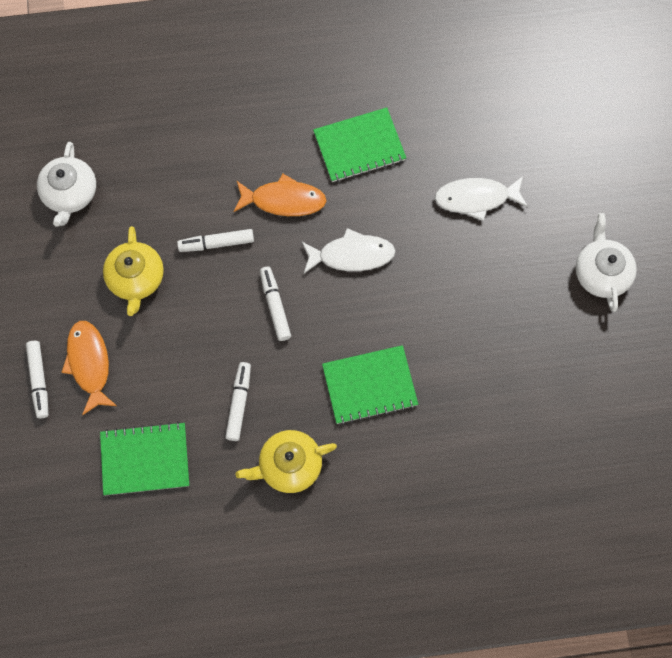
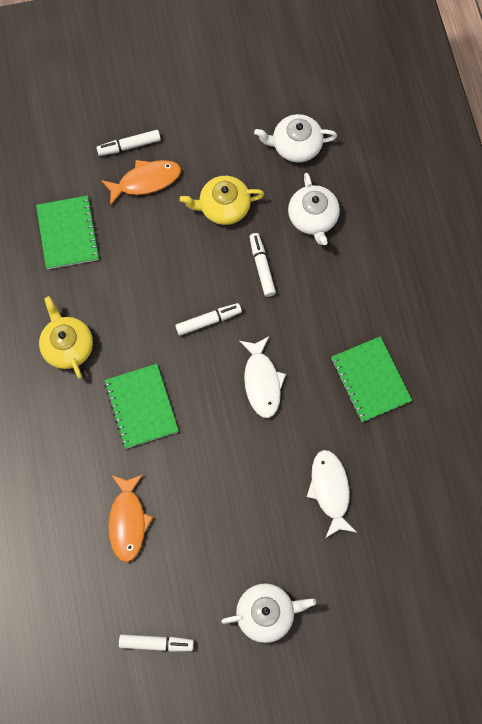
camera: 85 degrees right, 0 degrees up
white marker [225,362,251,441] -> white marker moved to [119,634,194,652]
orange fish [234,174,326,216] -> orange fish moved to [108,474,153,562]
none -> white teapot [288,173,340,245]

